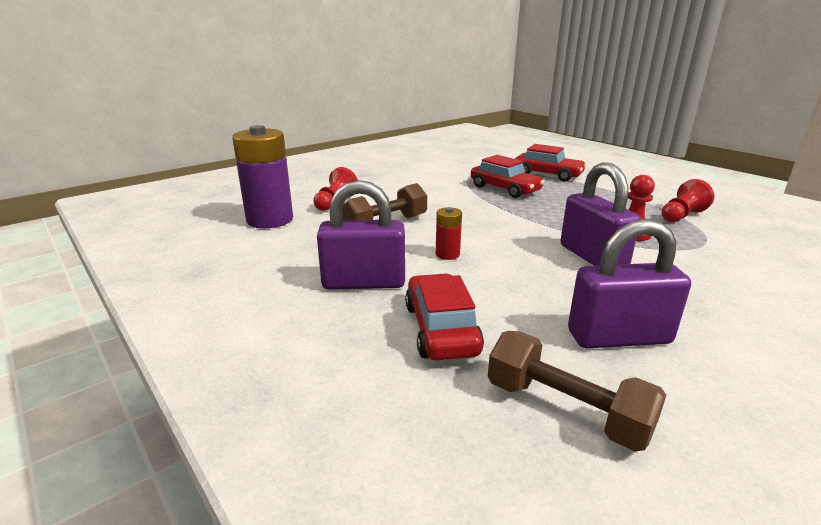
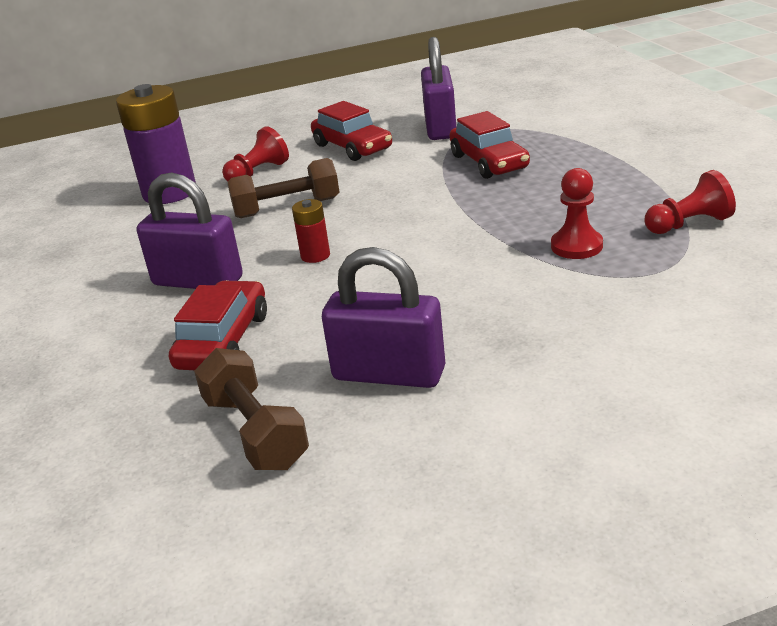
camera: 25 degrees right, 5 degrees up
red car [515,144,587,182] -> red car moved to [311,101,392,161]
purple padlock [560,162,640,266] -> purple padlock moved to [421,37,456,140]

